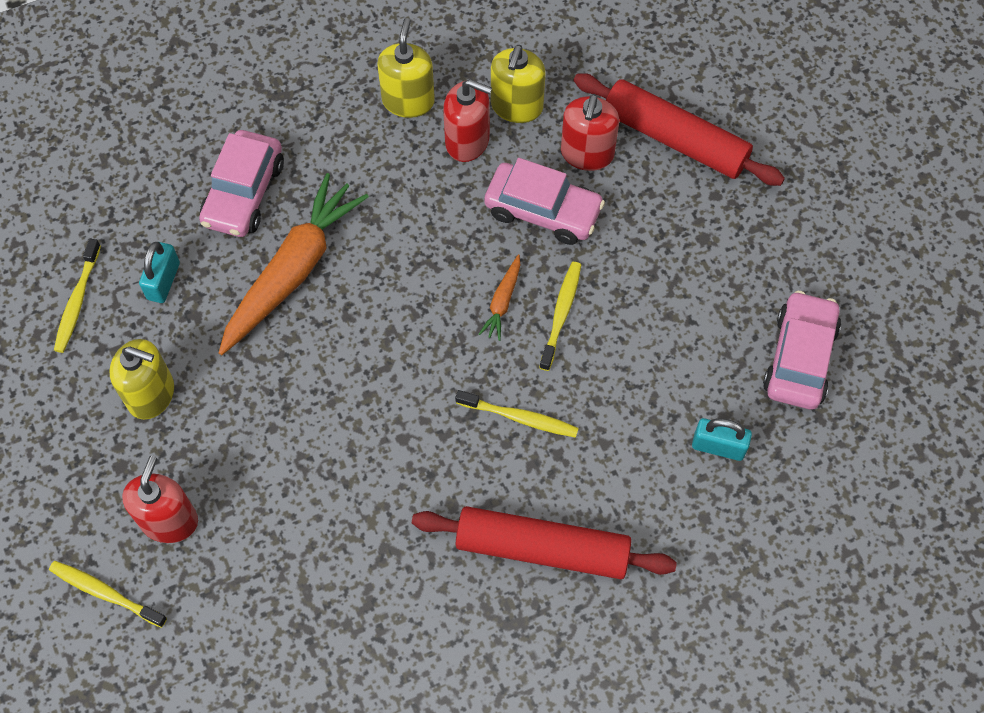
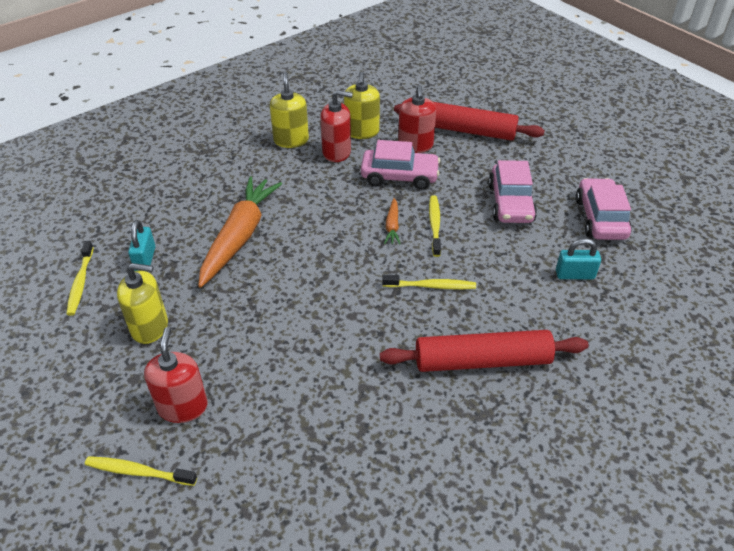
camera: 15 degrees left, 20 degrees down
pink car [199,130,284,237] -> pink car moved to [488,160,537,223]

